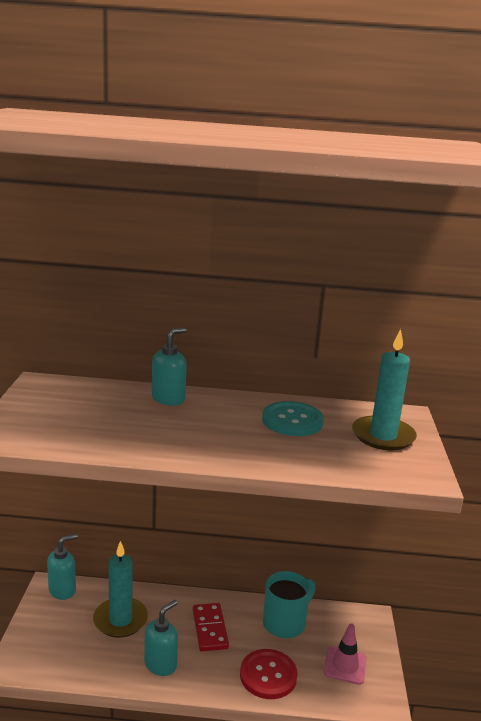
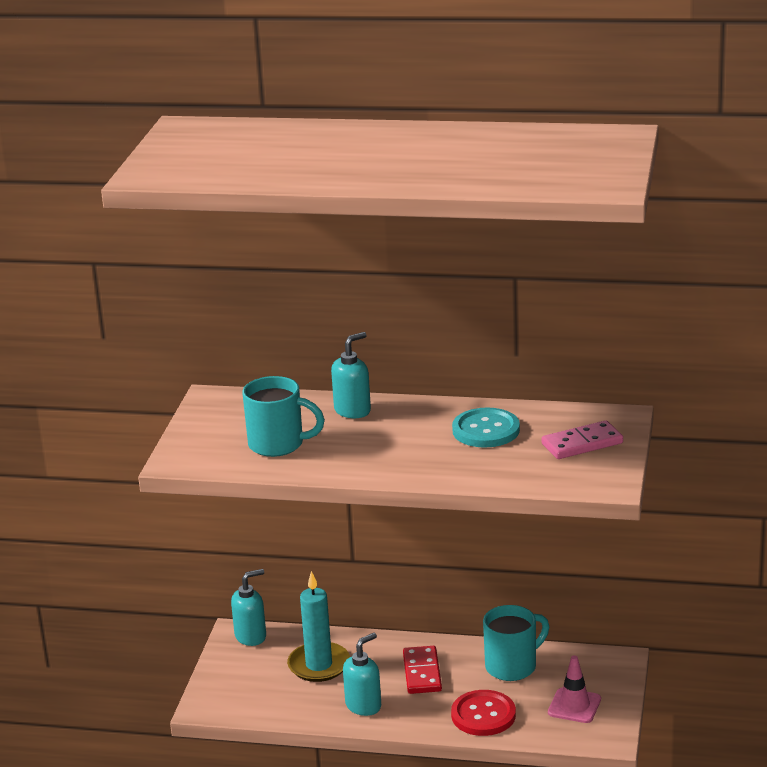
camera: 10 degrees right, 5 degrees up
turquoise candle [352,329,417,450] -> pink domino [542,421,623,459]
none -> turquoise mug [242,376,325,457]

